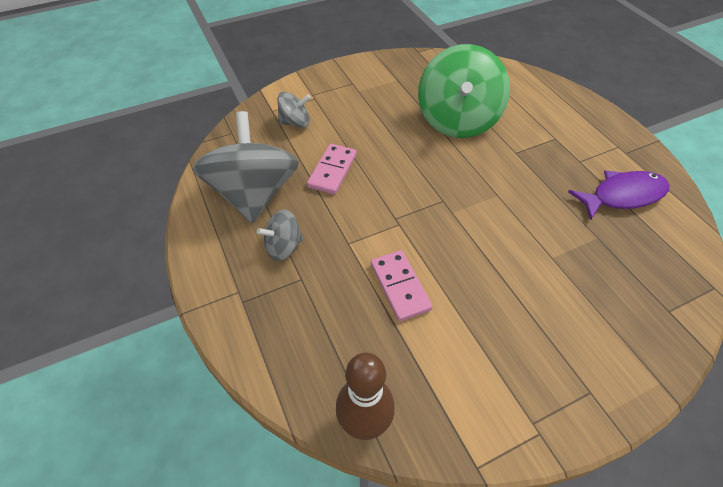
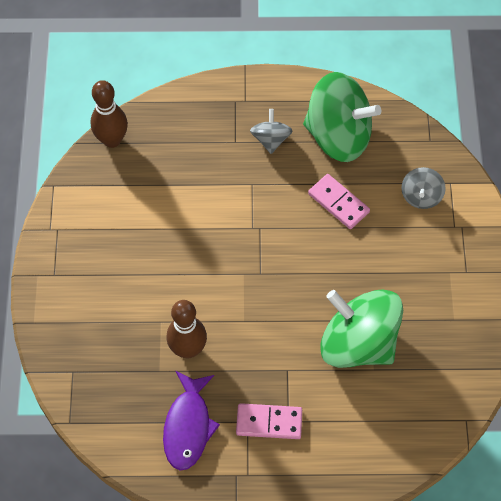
camera: 115 degrees right, 10 degrees up
grey spinning top [192,111,299,223] -> green spinning top [303,72,381,162]
pink domino [371,250,433,321] -> pink domino moved to [236,403,302,439]
none -> brown bowling pin [167,300,207,358]

